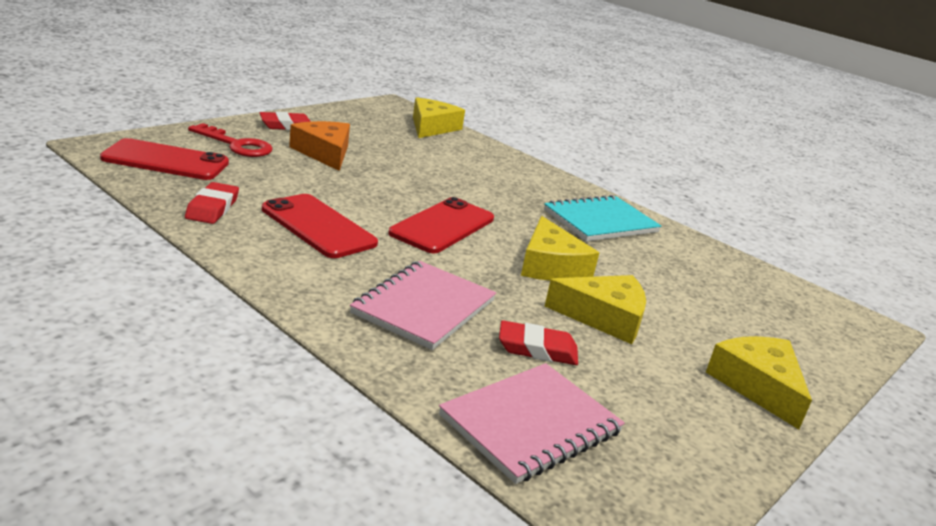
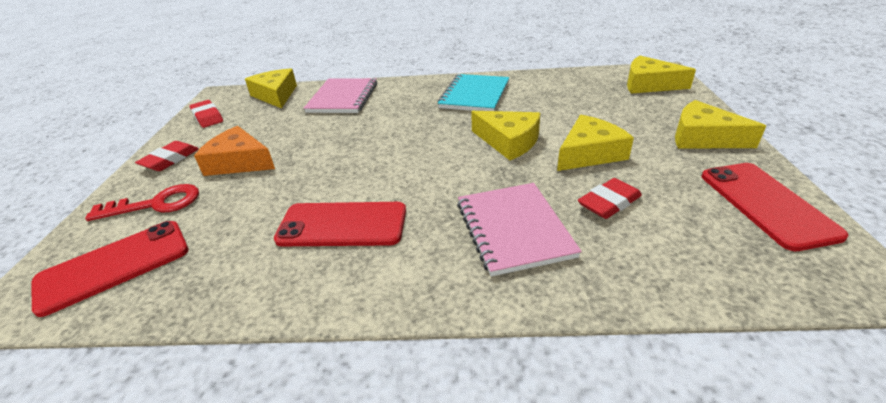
camera: 35 degrees left, 10 degrees up
red eraser [185,182,239,224] -> red eraser moved to [190,100,223,128]
red phone [388,197,494,253] -> red phone moved to [702,163,849,251]
pink notebook [439,363,625,484] -> pink notebook moved to [304,78,377,113]
none -> yellow cheese [627,56,696,94]

